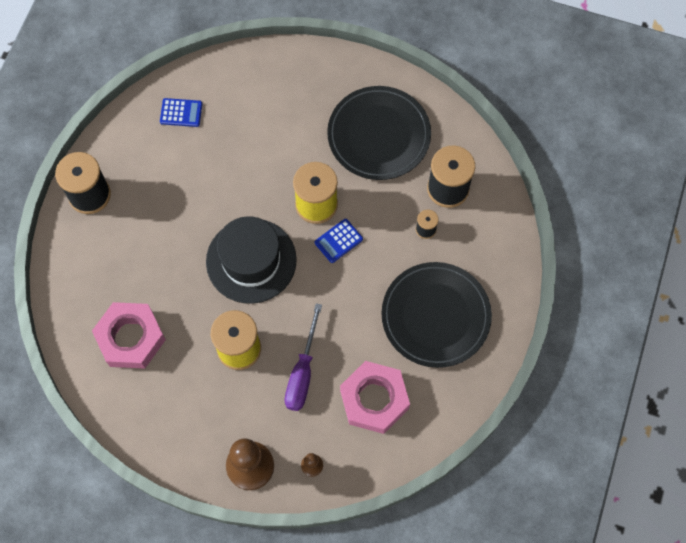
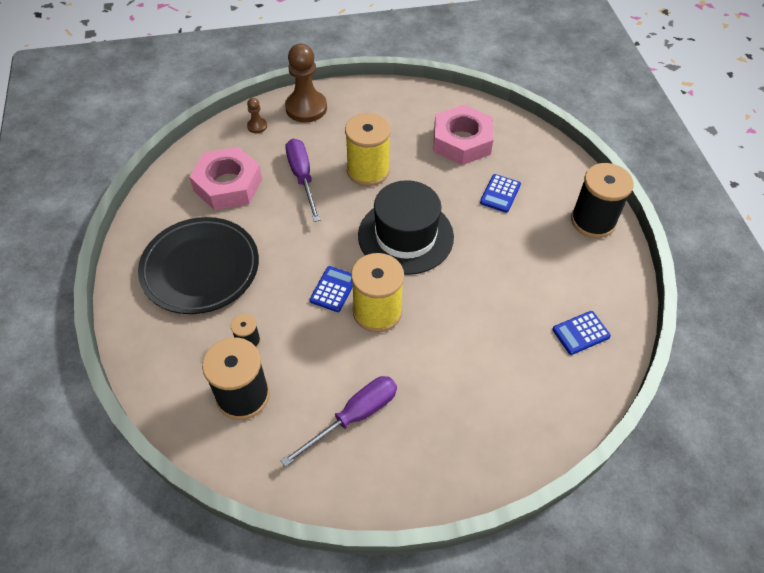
camera: 150 degrees right, 15 degrees down
black plate [327,86,431,180] -> purple screwdriver [280,376,397,467]
none -> blue calculator [480,174,521,213]

